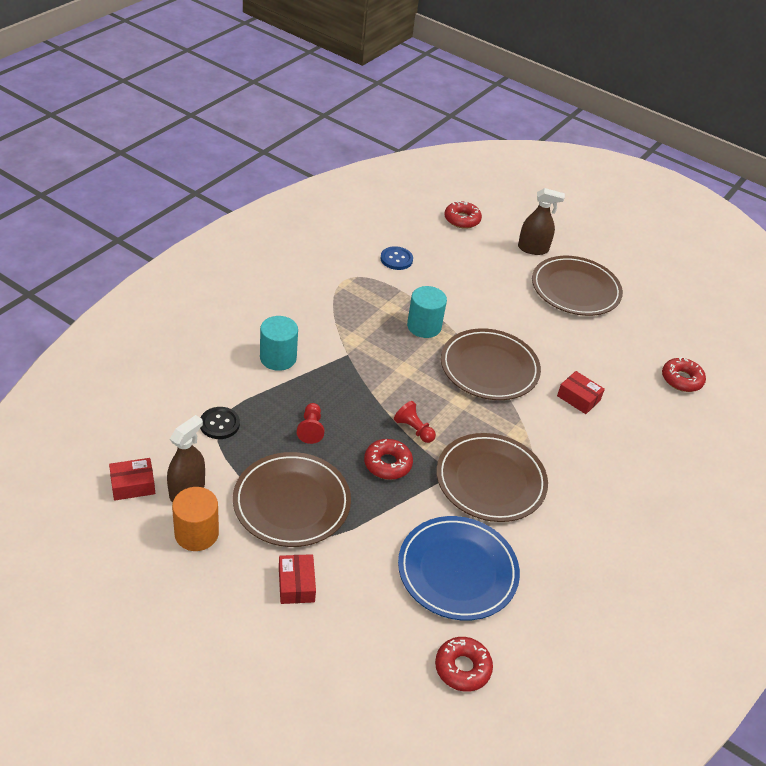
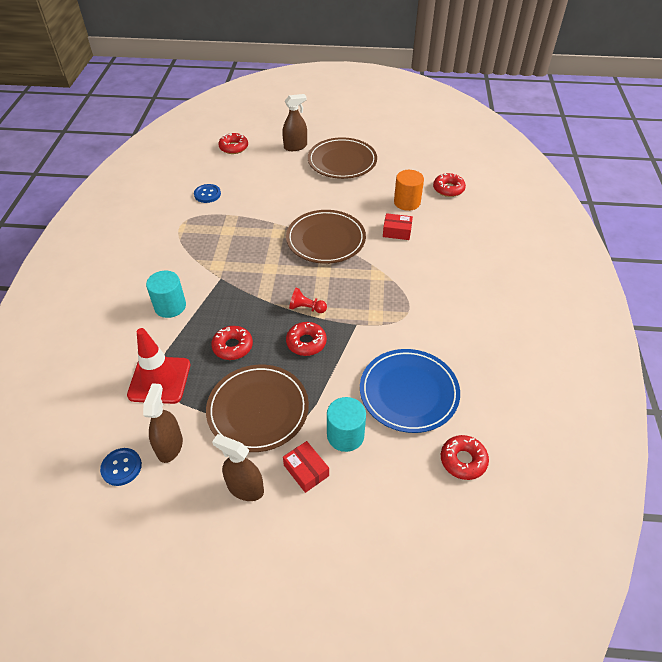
camera: 25 degrees left, 5 degrees up
red box [109,458,155,501] -> blue button [100,448,142,486]
orange cylinder [172,487,219,551] -> orange cylinder moved to [394,170,424,211]
black button [200,407,240,439] -> red traffic cone [127,328,190,404]
red pawn [297,403,324,444] -> red donut [211,326,253,360]
turquoise cylinder [407,286,447,338] -> turquoise cylinder moved to [327,397,366,452]
brown plate [436,433,548,522] -> none
none -> brown spray bottle [212,434,264,501]

